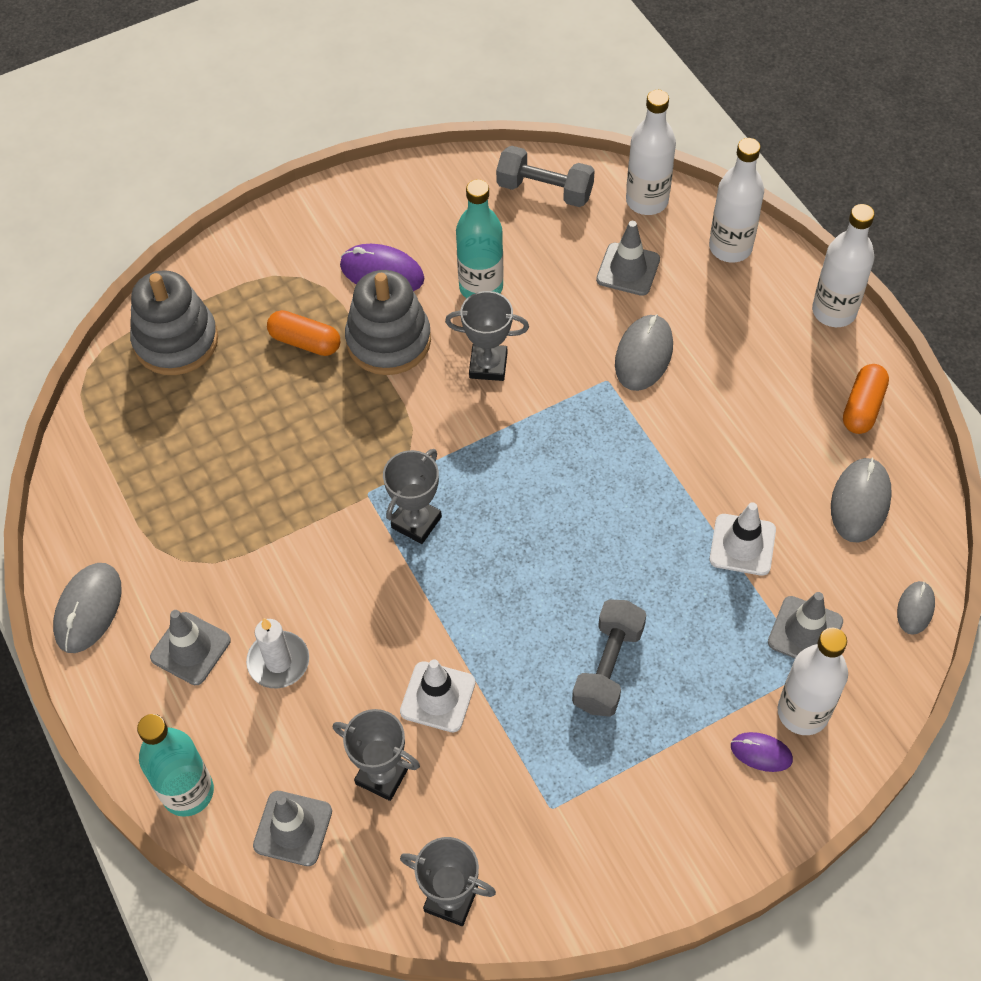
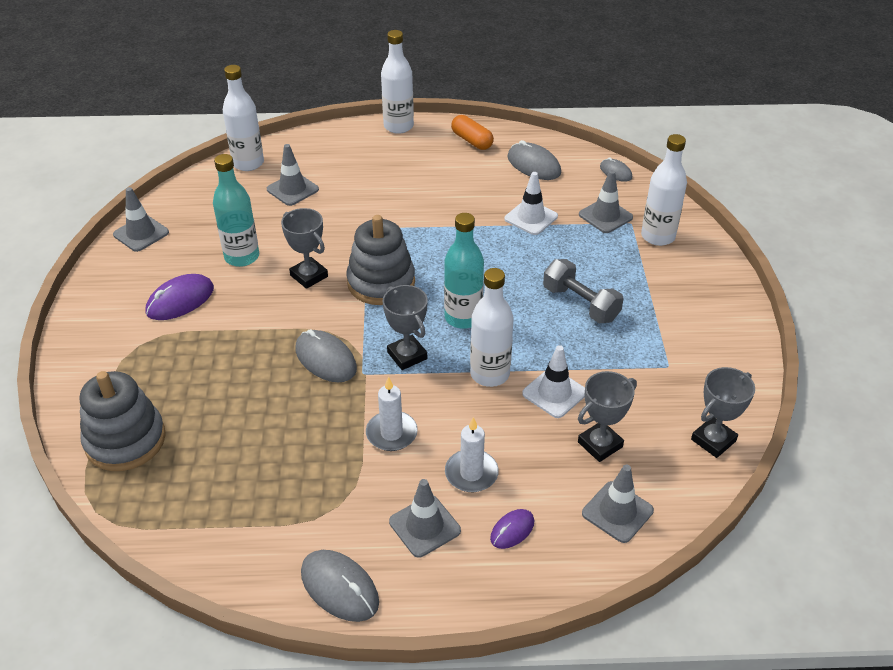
camera: 65 degrees left, 15 degrees down
turquoise bottle [137,714,214,817] -> turquoise bottle moved to [444,213,484,329]
orange capsule [267,310,340,356] -> none
grey stacking toy [345,270,431,375] -> grey stacking toy moved to [346,215,415,305]
grey trophy [445,291,529,381] -> grey trophy turned 75 degrees counterclockwise [281,208,328,289]
grey dumbbell [496,146,595,207] -> none
grey mouse [615,314,673,391] -> grey mouse moved to [296,329,357,382]
white bottle [709,138,764,263] -> white bottle moved to [470,268,513,387]
purple mouse [731,732,793,772] -> purple mouse moved to [490,509,534,549]
none -> grey traffic cone [113,187,169,252]
none -> white candle [366,377,418,451]

